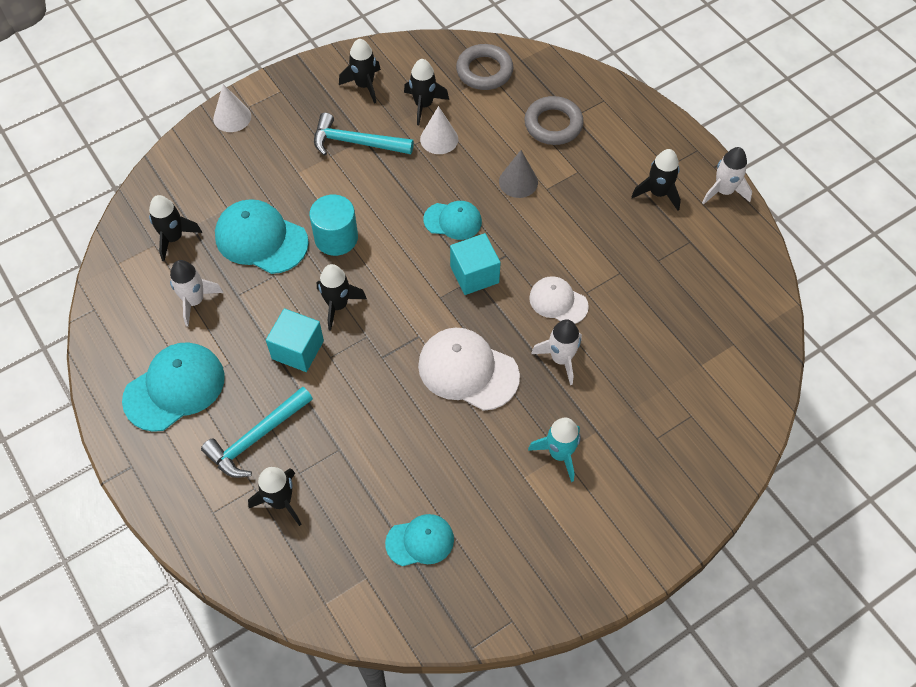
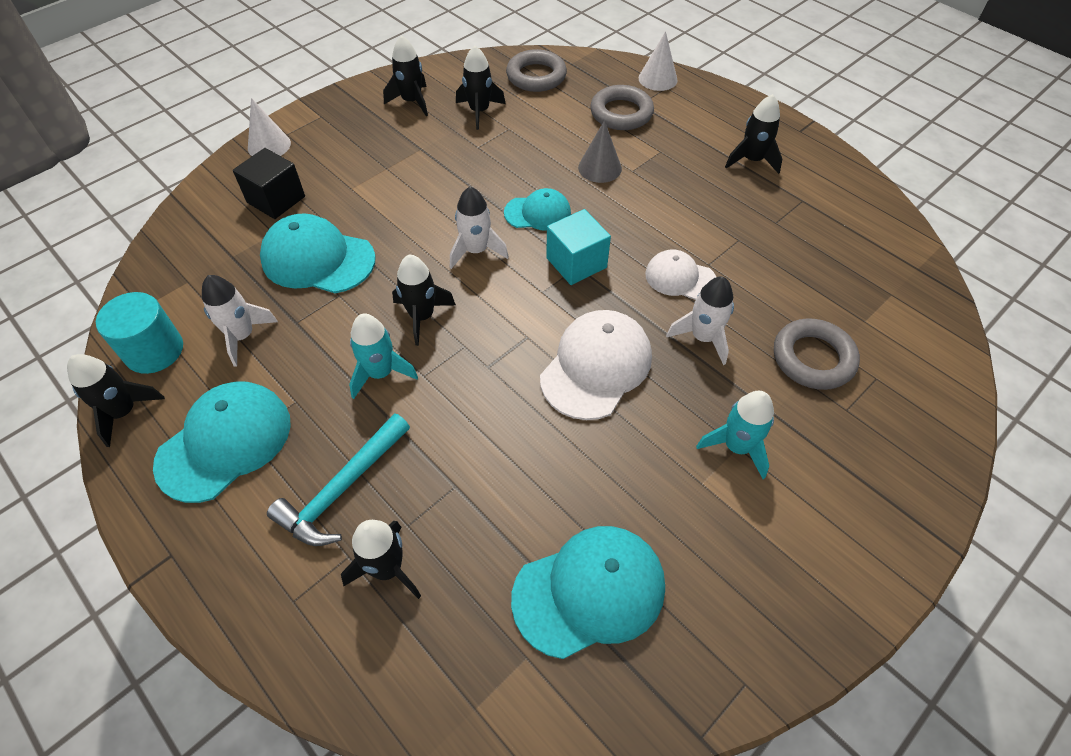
camera: 10 degrees left, 5 degrees down
black rocket [149,195,202,261] -> black rocket moved to [67,354,165,447]
turquoise cube [266,308,324,372] -> turquoise rocket [349,313,418,399]
turquoise cylinder [309,195,358,256] -> turquoise cylinder moved to [96,292,183,374]
turquoise hammer [314,113,414,156] -> none
turquoise cap [385,514,454,566] -> turquoise cap [511,526,665,659], size x1.65
white cap [418,328,520,411] -> white cap turned 105 degrees clockwise [540,310,652,420]
white cone [420,106,458,154] -> white cone moved to [639,31,678,91]
white rocket [702,147,752,205] -> white rocket moved to [450,187,509,269]
none -> black cube [233,148,305,219]
none -> grey ring [774,318,860,390]

